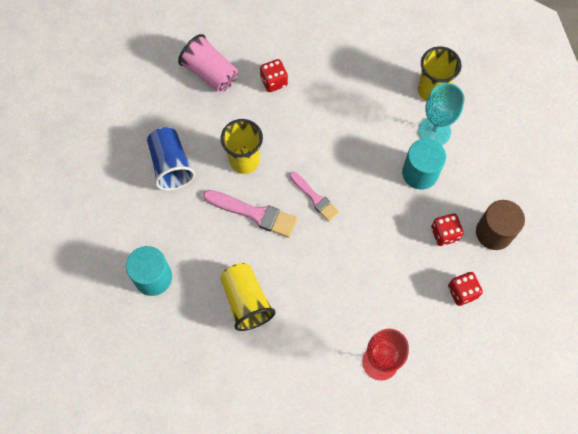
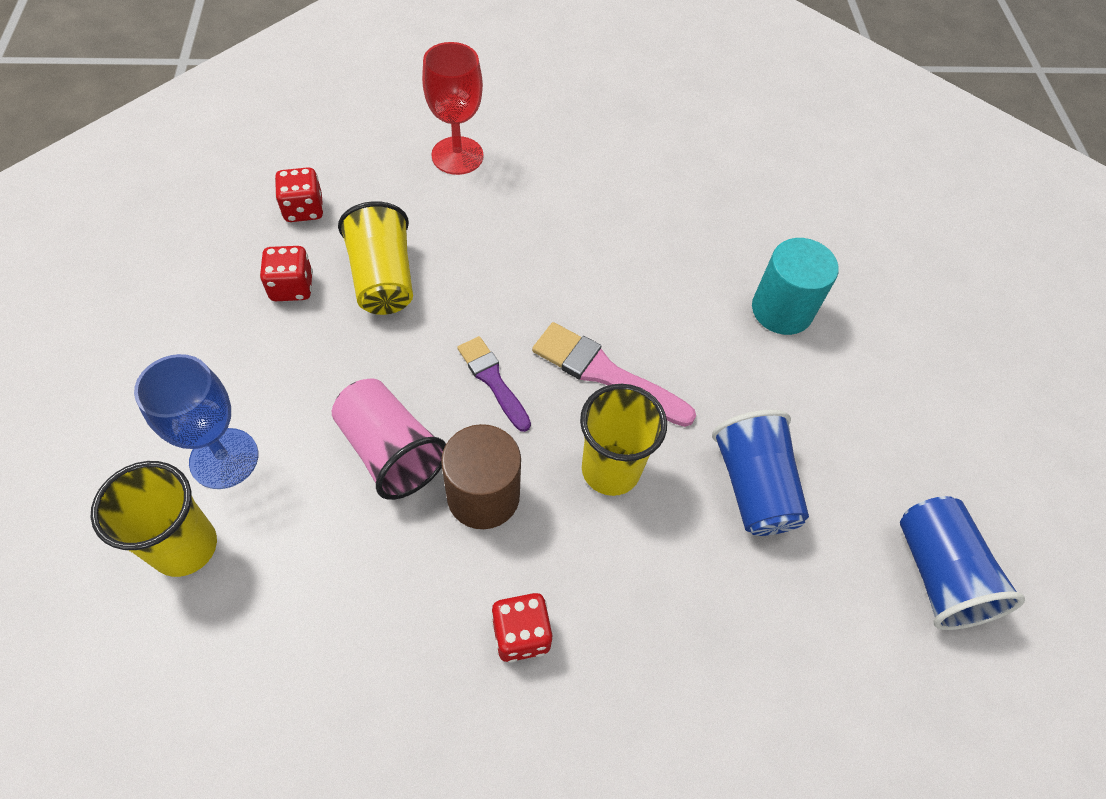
camera: 175 degrees left, 10 degrees down
pink cup [178,34,238,92] -> pink cup moved to [332,378,446,500]
yellow cup [220,263,276,331] -> yellow cup moved to [338,201,413,315]
pink brush [290,172,339,221] -> purple brush [457,336,531,432]
turquoise cylinder [402,139,446,190] -> none
turquoise goblet [418,83,464,145] -> blue goblet [134,354,258,489]
brown cylinder [476,200,525,250] -> brown cylinder moved to [441,424,521,529]
none -> blue cup [900,496,1025,630]

